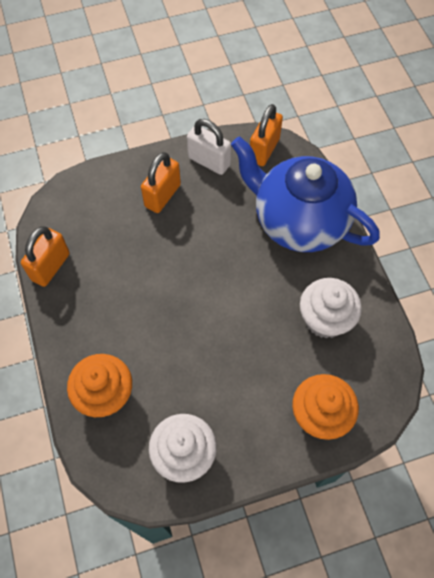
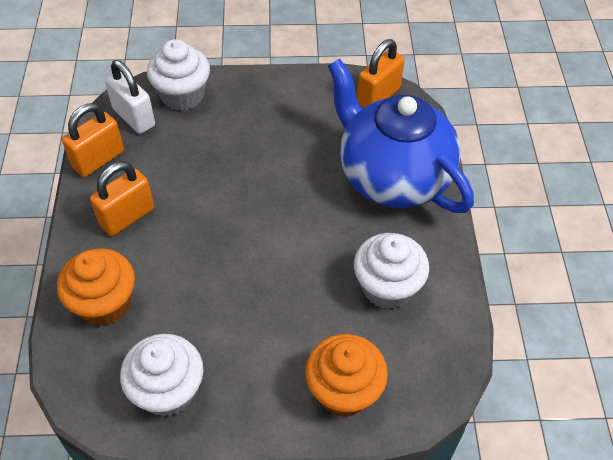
camera: 15 degrees right, 10 degrees down
orange padlock [141,152,181,213] -> orange padlock moved to [90,162,154,236]
white padlock [187,119,231,175] -> white padlock moved to [105,60,155,134]
none -> white cupcake [147,39,210,111]

